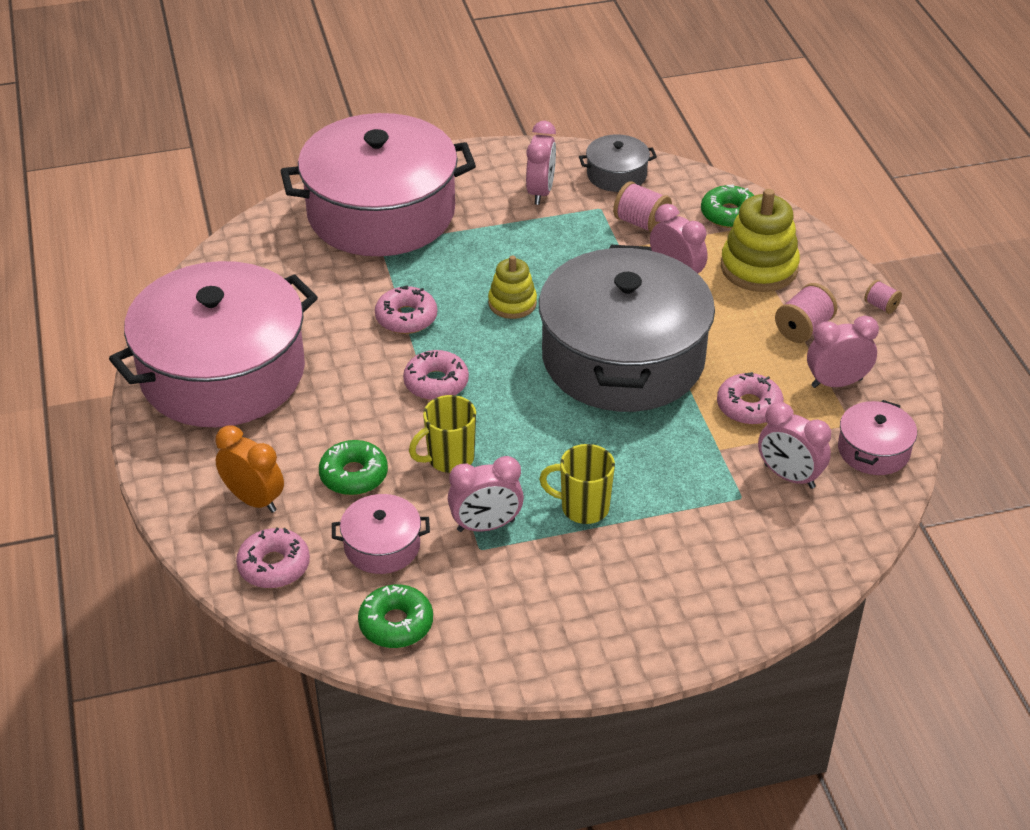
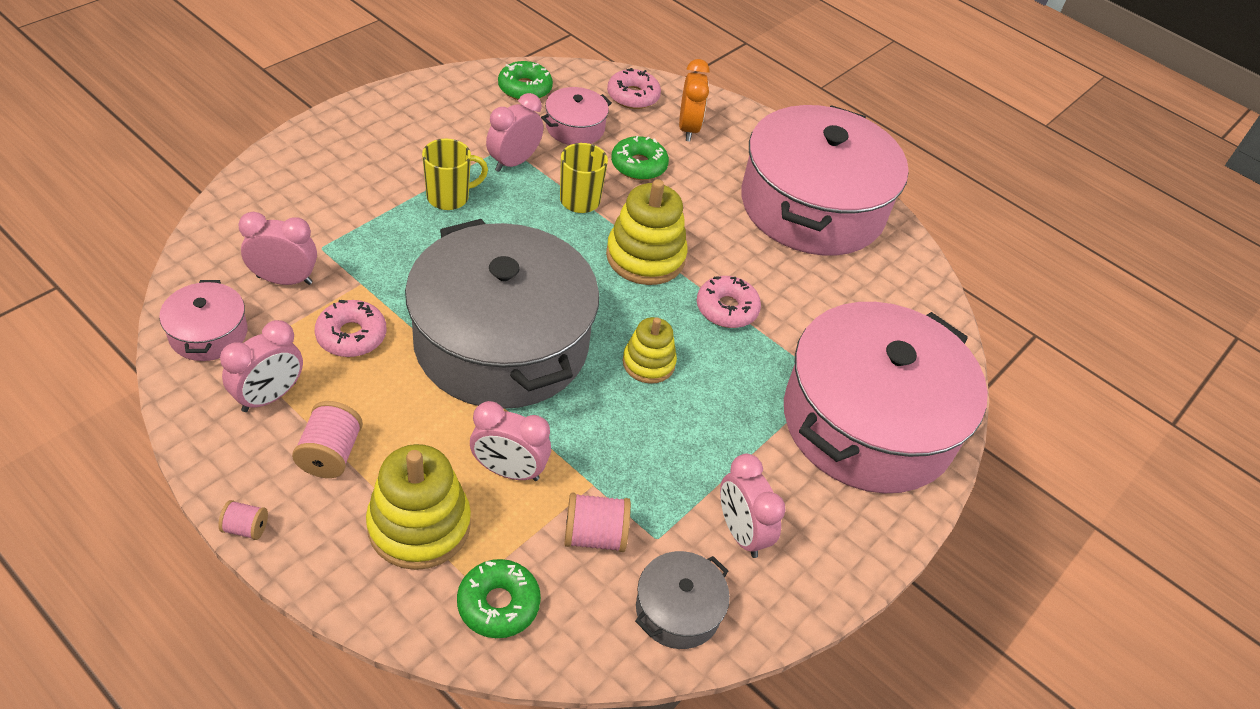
camera: 140 degrees right, 5 degrees up
orange clock [215,426,284,513] -> orange clock turned 90 degrees counterclockwise [679,59,710,141]
pink donut [403,350,469,400] -> yellow stacking toy [606,179,687,285]

